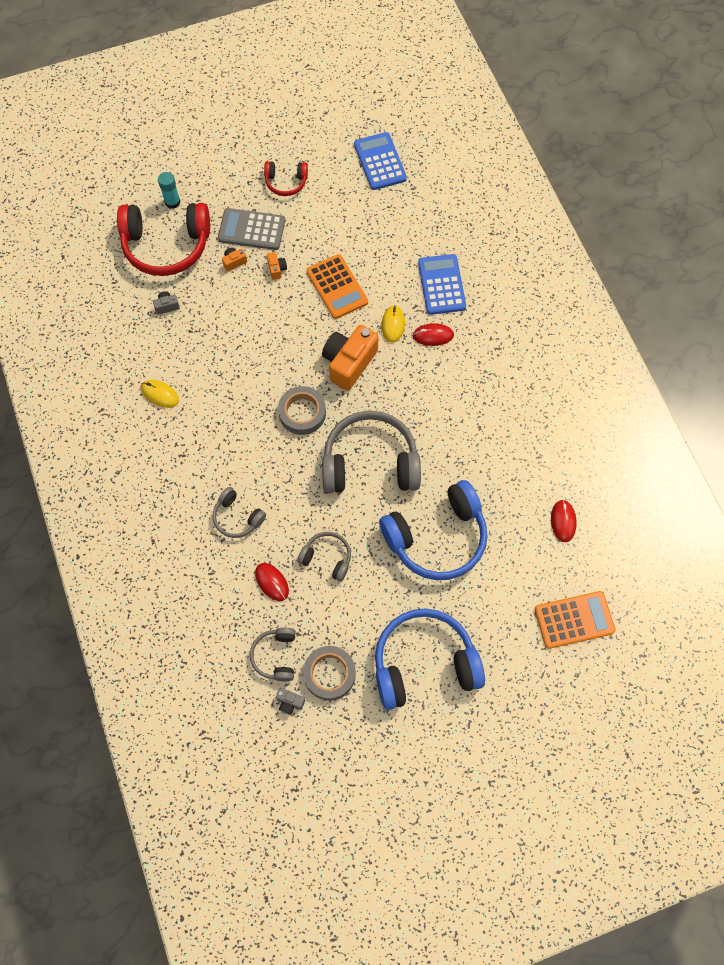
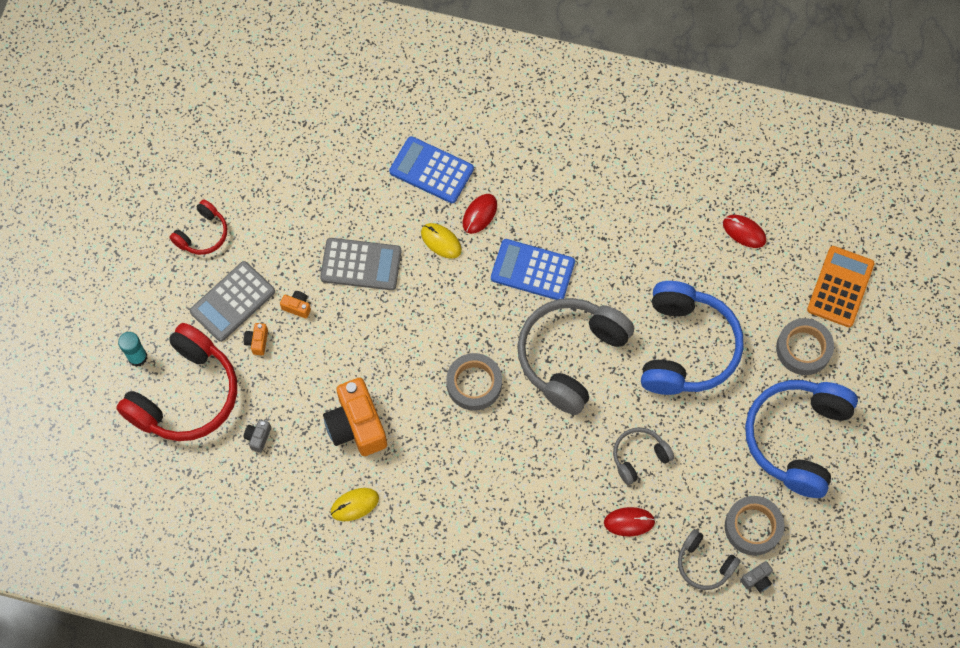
camera: 55 degrees left, 0 degrees up
grey headphones [213,487,266,538] -> none
orange calculator [306,254,368,319] -> grey calculator [320,238,402,290]
orange camera [322,325,378,391] -> orange camera moved to [323,378,387,456]
blue calculator [354,132,407,190] -> blue calculator moved to [491,239,575,300]
none -> grey tape [776,318,834,375]

